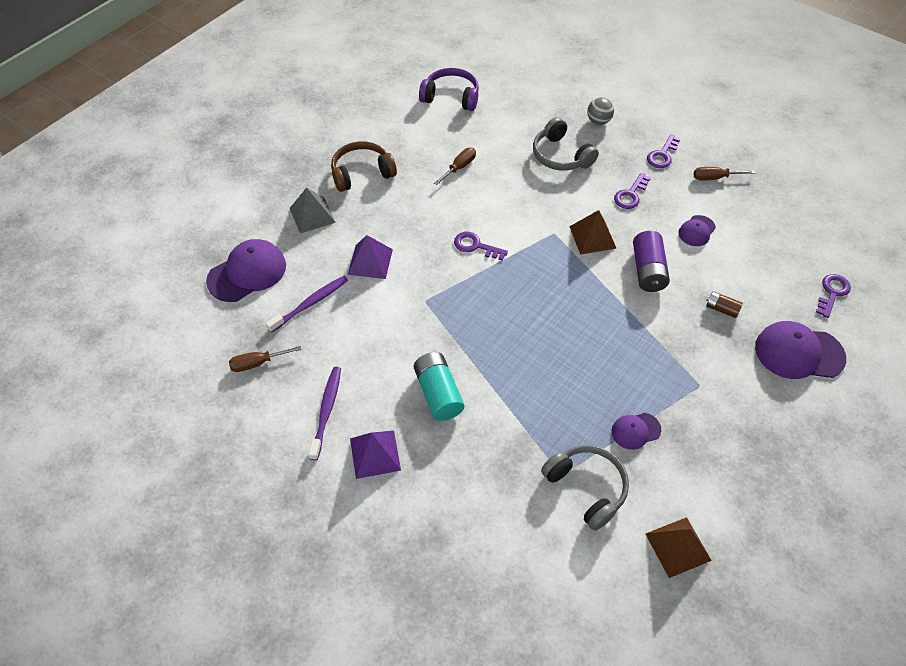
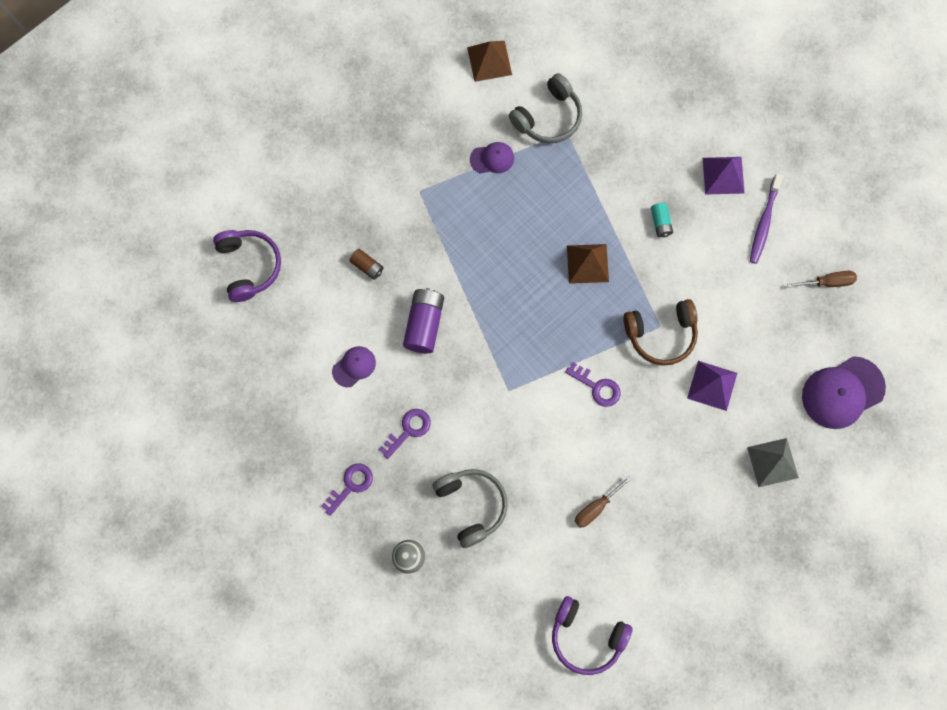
camera: 170 degrees left, 20 degrees up
purple toothbrush [266,276,348,333] -> none
brown headphones [331,141,397,192] -> brown headphones moved to [624,299,698,365]
turquoise battery [414,352,464,421] -> turquoise battery [651,203,673,237], size x0.54
grey headphones [541,445,629,531] -> grey headphones turned 105 degrees counterclockwise [509,73,582,143]
brown pyramid [569,210,616,255] -> brown pyramid moved to [567,244,609,284]
brown screwdriver [694,167,755,180] -> none
purple cap [755,321,846,379] -> none
purple key [816,274,851,318] -> purple headphones [213,230,281,302]

